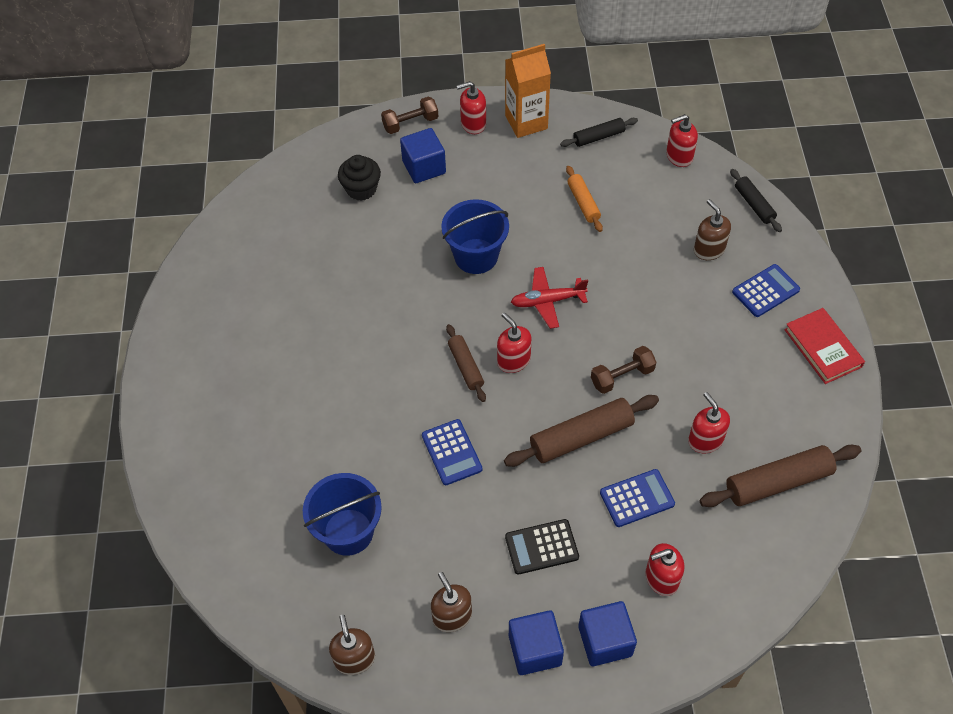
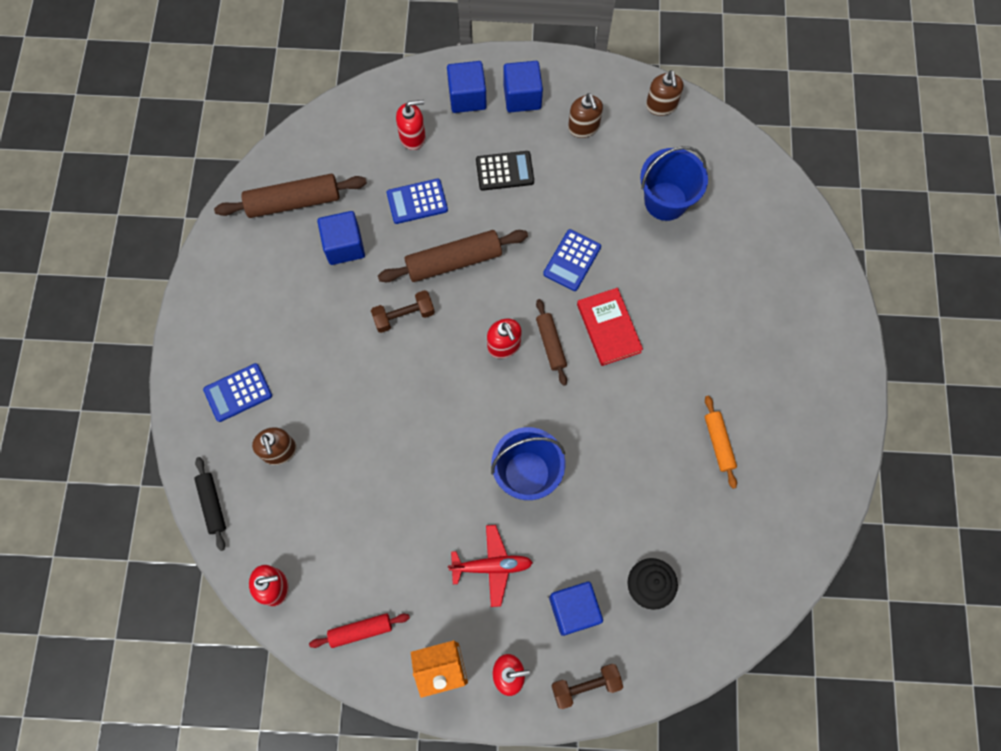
camera: 175 degrees left, 15 degrees up
blue calculator [422,419,483,485] -> blue calculator turned 135 degrees counterclockwise [543,229,601,291]
red plane [511,267,588,329] -> red plane moved to [448,525,533,607]
black rolling pin [560,118,638,147] -> red rolling pin [309,613,410,648]
orange rolling pin [566,166,603,232] -> orange rolling pin moved to [705,396,737,489]
red soap dispenser [688,392,730,453] -> blue cube [317,211,365,265]
red book [784,308,865,384] -> red book moved to [577,288,643,366]

